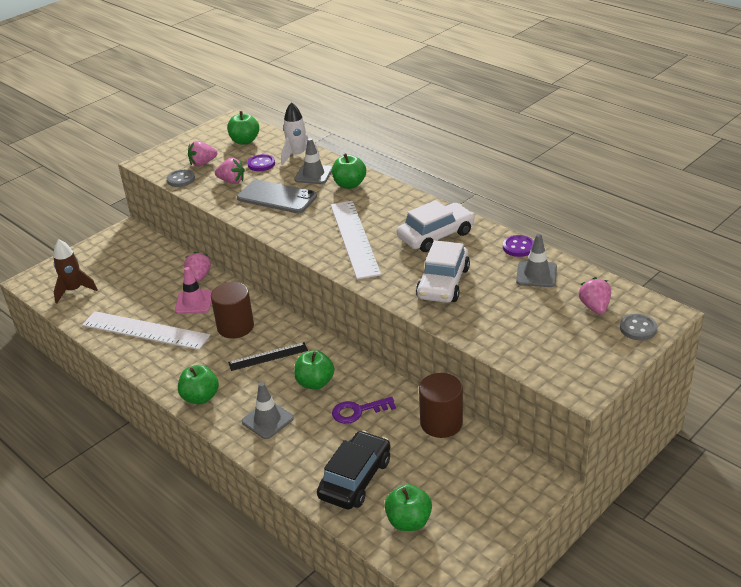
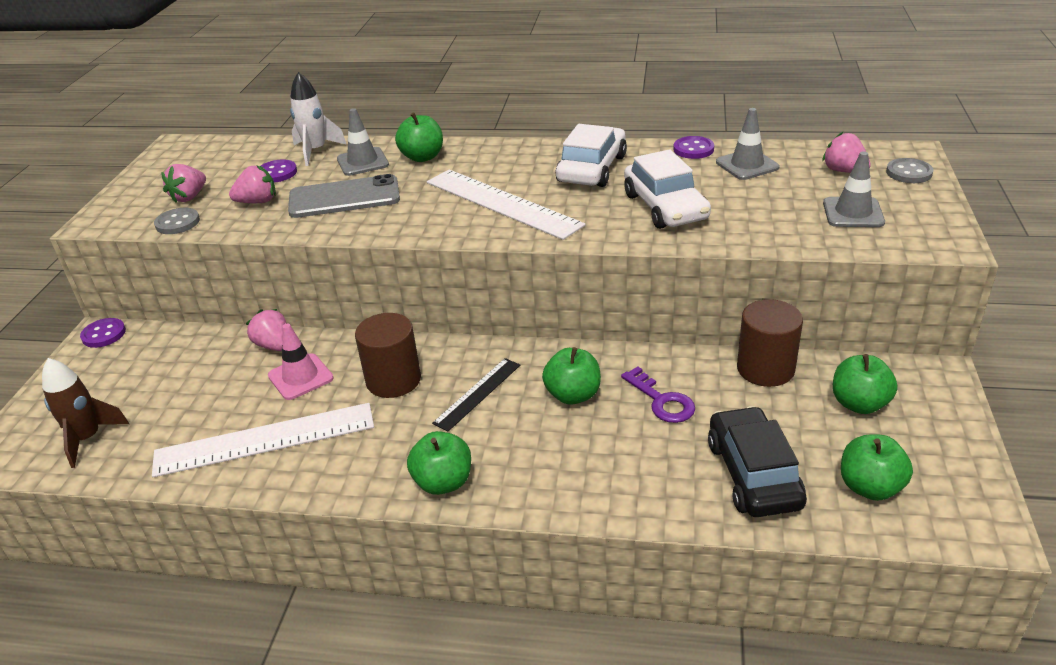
camera: 35 degrees left, 0 degrees up
green apple [227,111,259,145] -> green apple moved to [833,354,897,414]
grey traffic cone [242,382,294,439] -> grey traffic cone moved to [823,152,885,227]
purple key [332,397,396,424] -> purple key turned 75 degrees counterclockwise [621,366,695,423]
none -> purple button [80,318,126,348]

